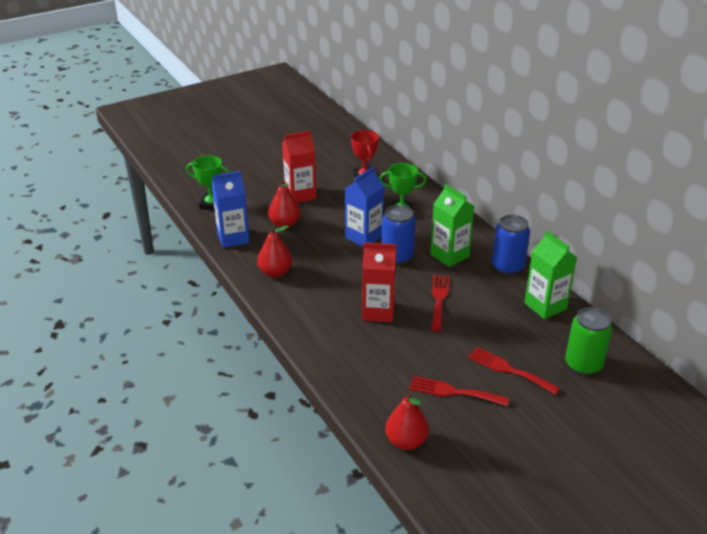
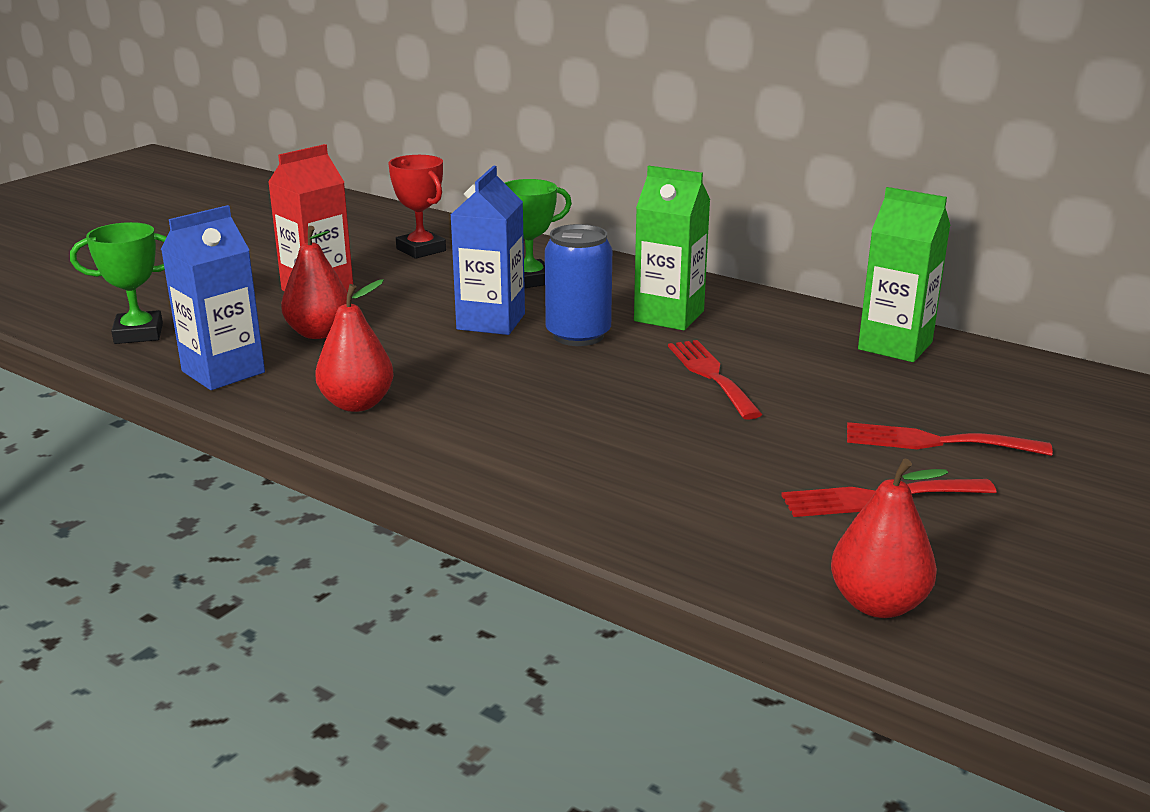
camera: 25 degrees left, 10 degrees down
red carton [362,243,396,322] -> none
blue can [492,215,530,275] -> none
green can [565,307,612,376] -> none

